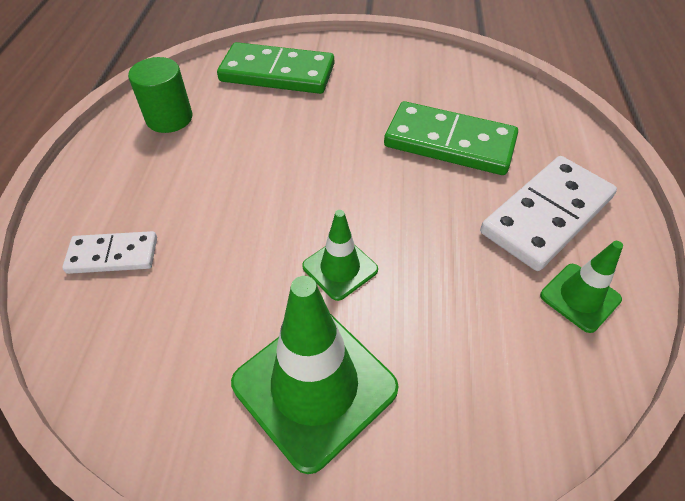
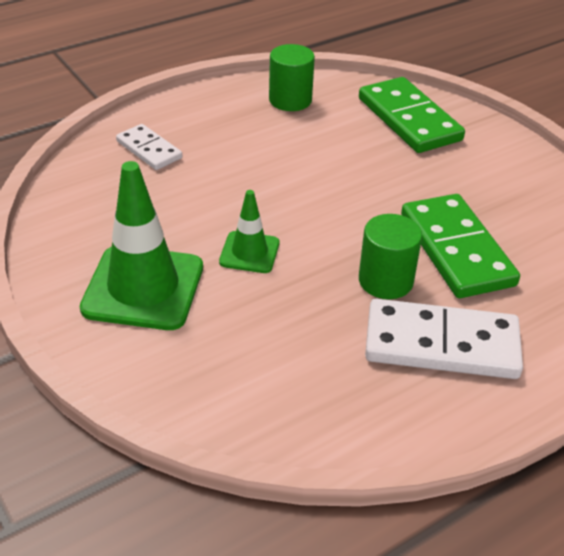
camera: 50 degrees right, 10 degrees down
green traffic cone [540,241,623,333] -> none
none -> green cylinder [359,214,422,299]

